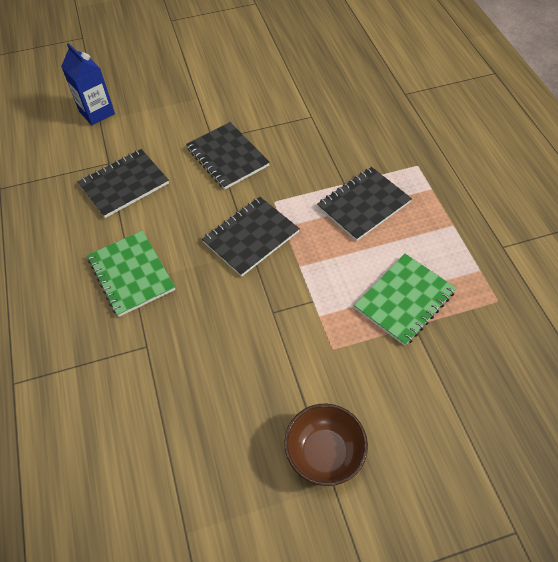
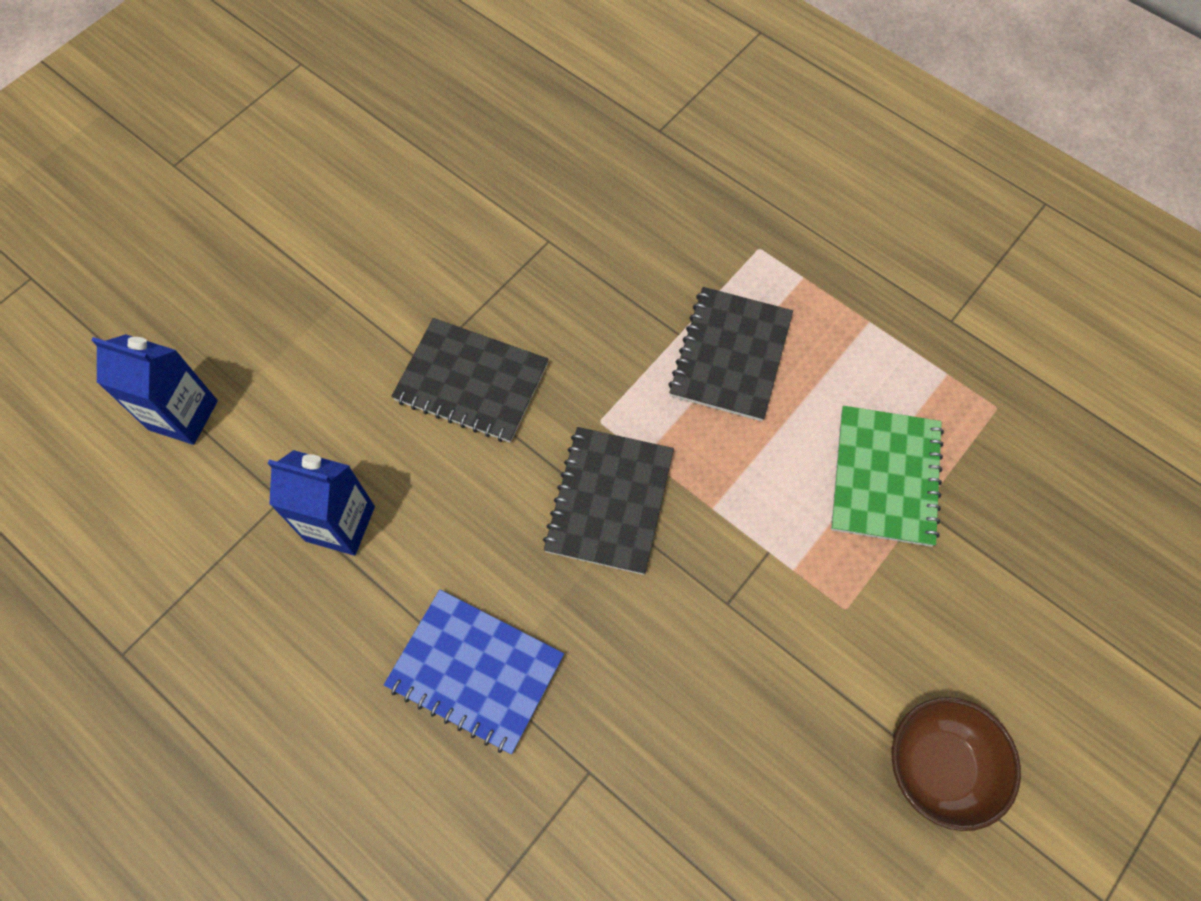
camera: 35 degrees left, 10 degrees up
black notebook [78,149,169,218] -> blue carton [268,450,375,555]
green notebook [87,230,175,317] -> blue notebook [384,590,564,754]

